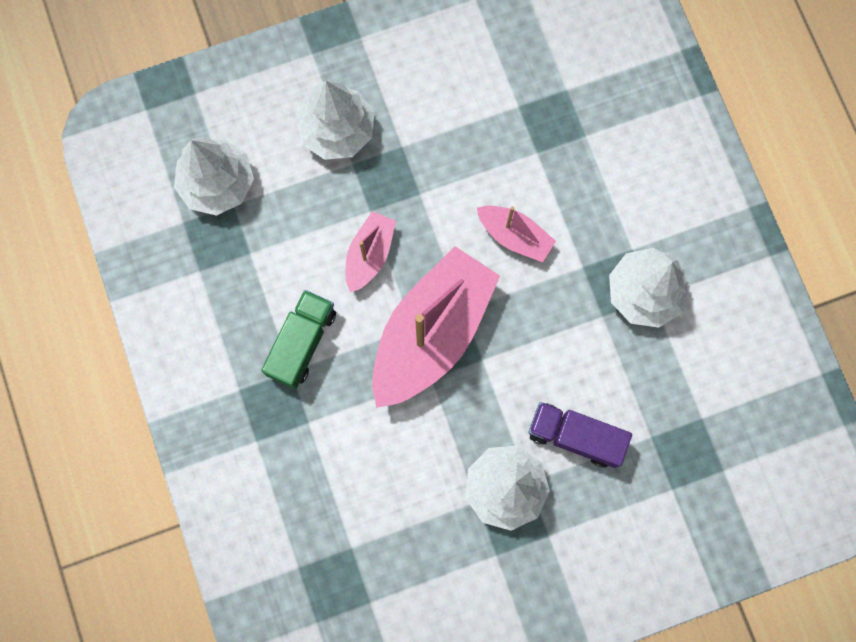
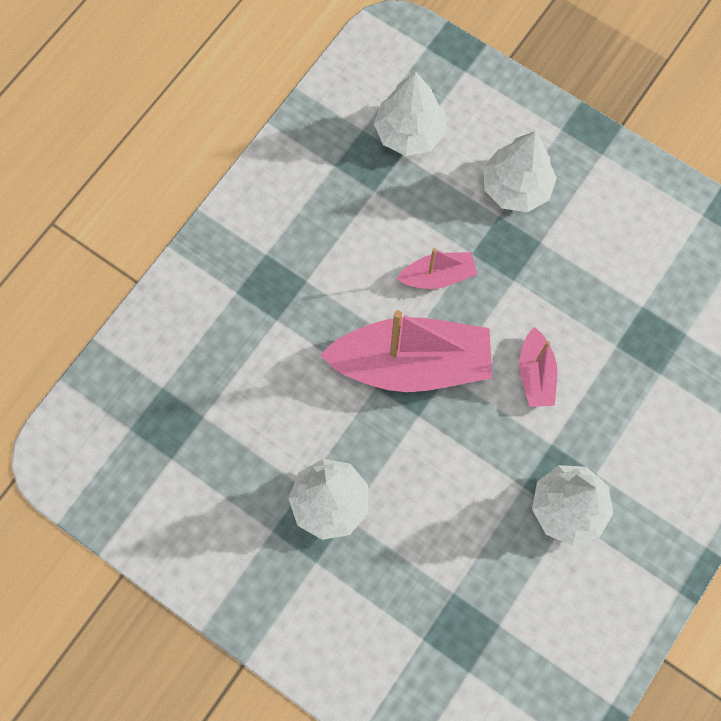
camera: 55 degrees right, 5 degrees down
green truck [261,290,336,389] -> none
purple truck [528,402,632,468] -> none

